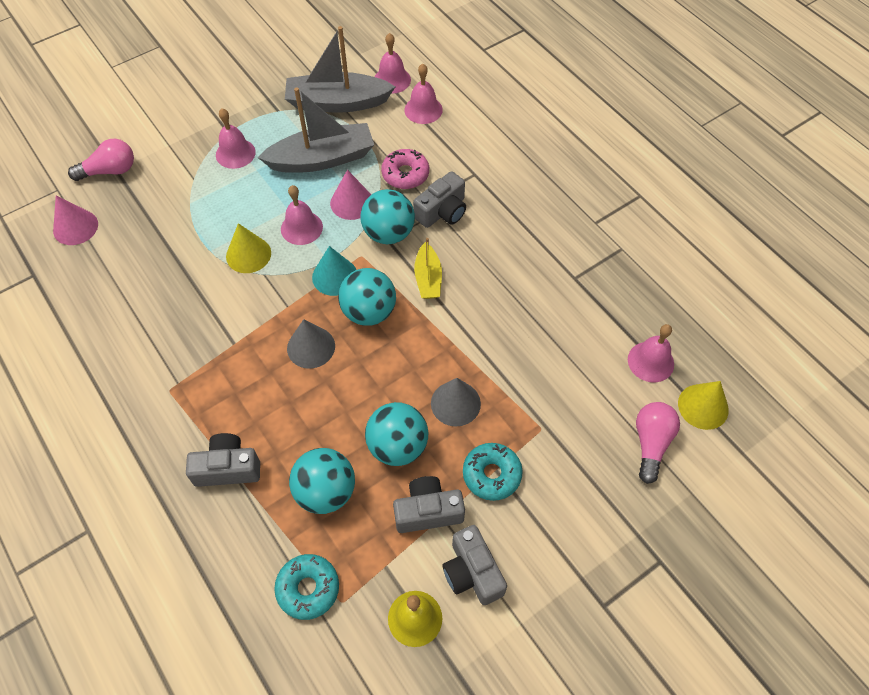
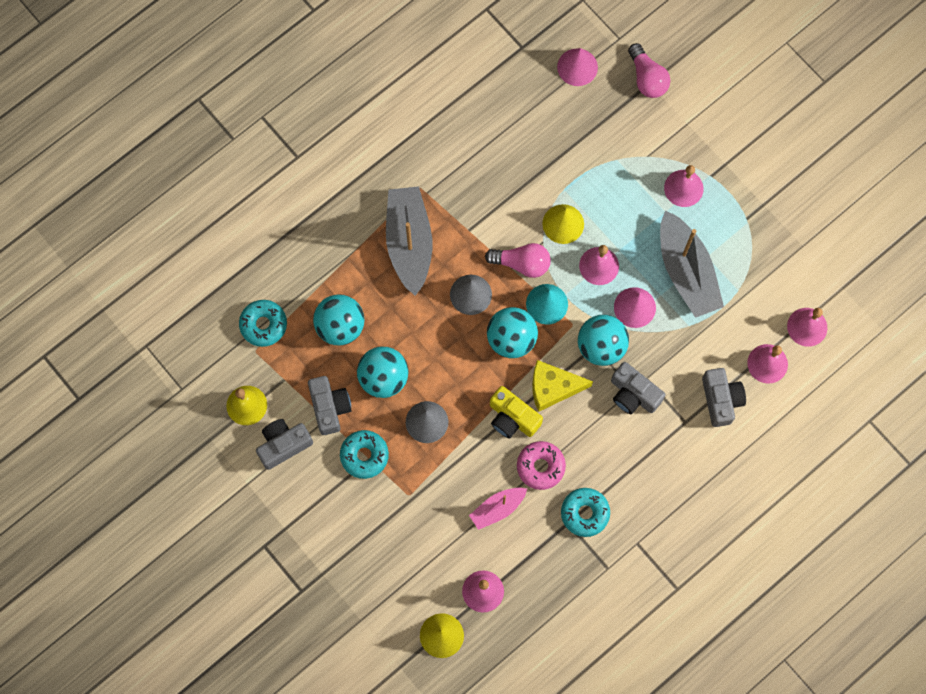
camera: 85 degrees right, 15 degrees up
grey camera [186,433,260,487] -> grey camera moved to [702,368,746,427]
grey boat [285,26,395,112] -> grey boat moved to [386,186,432,296]
pink donut [381,149,429,189] -> pink donut moved to [517,441,566,490]
yellow boat [414,238,442,299] -> yellow cheese [532,360,593,412]
pink light bulb [636,402,680,484] -> pink light bulb moved to [485,243,551,278]
none -> pink boat [469,487,527,530]
none -> yellow camera [490,386,543,439]
none -> turquoise donut [561,488,610,537]

